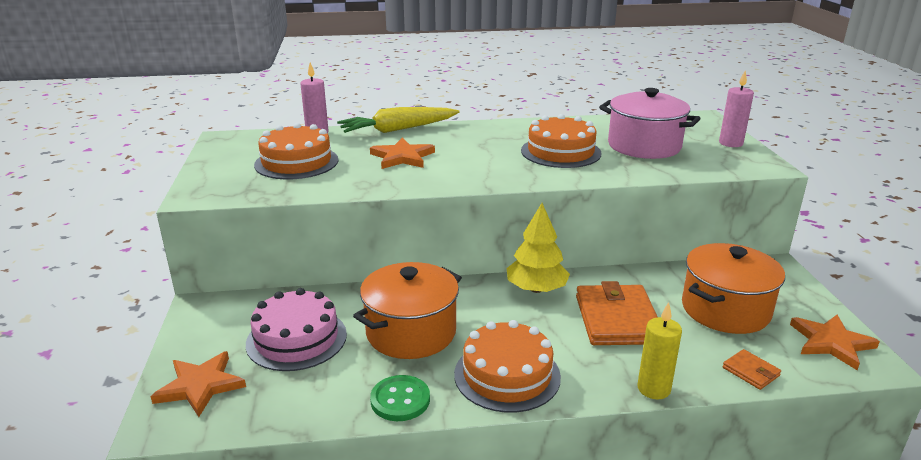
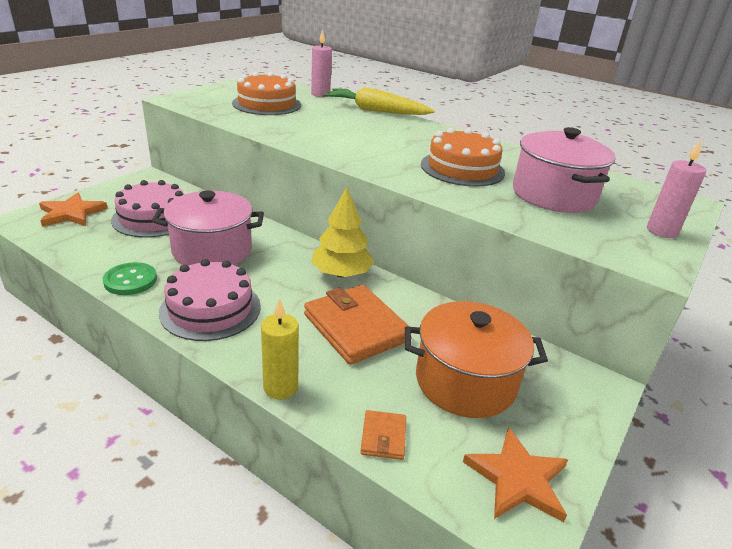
camera: 40 degrees right, 5 degrees up
orange pot [353,262,462,359] -> pink pot [152,191,264,266]
orange star [370,138,435,169] -> none
orange cake [454,320,561,413] -> pink cake [159,259,261,341]
orange wallet [576,281,658,345] -> orange wallet turned 75 degrees counterclockwise [304,285,412,365]

